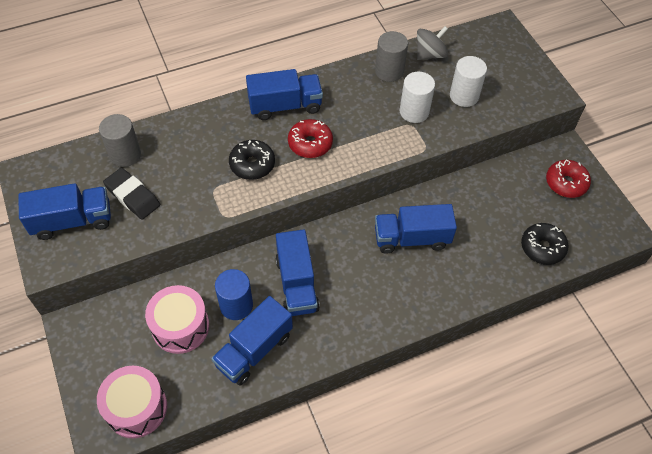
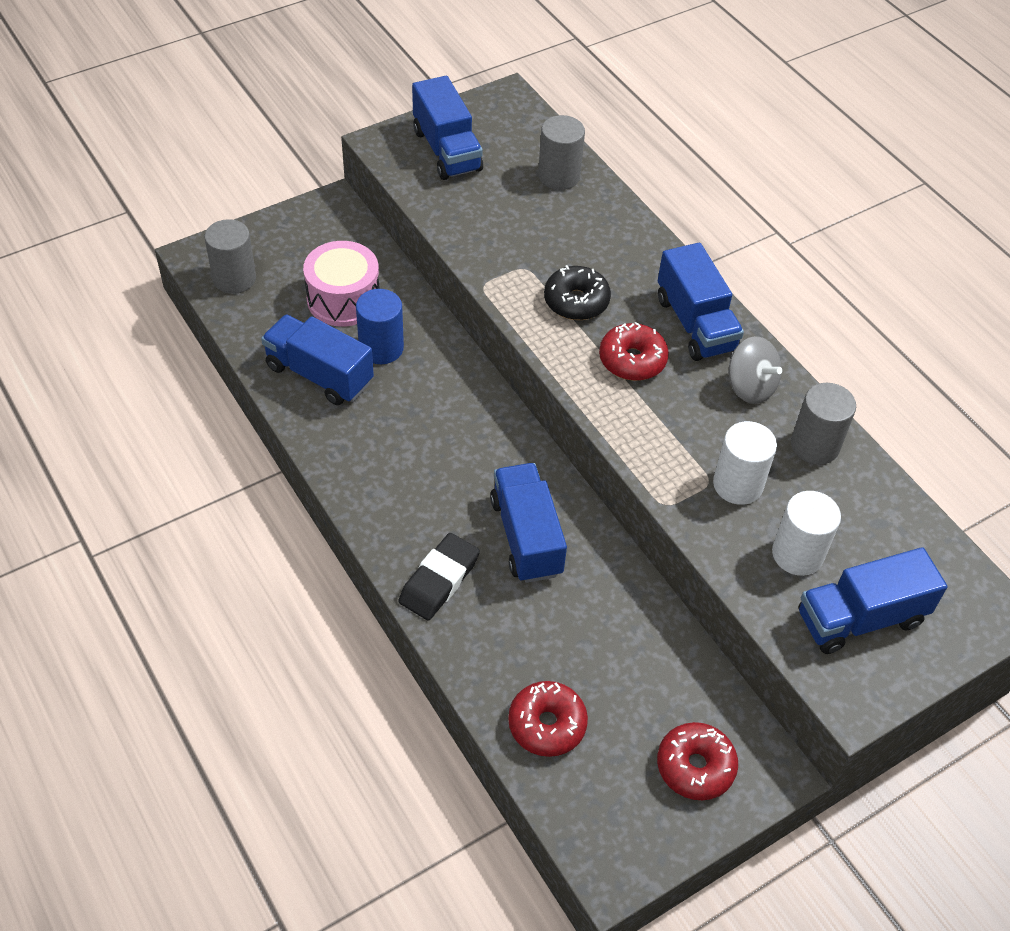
camera: 80 degrees right, 5 degrees down
pink drum [97,366,167,438] -> grey cylinder [204,219,256,294]
black eraser [103,168,160,220] -> black eraser moved to [398,533,480,621]
blue truck [275,229,320,316] -> blue truck moved to [799,547,947,654]
grey spinning top [417,26,448,60] -> grey spinning top moved to [729,336,782,404]
black donut [521,223,569,265] -> red donut [508,681,588,757]

